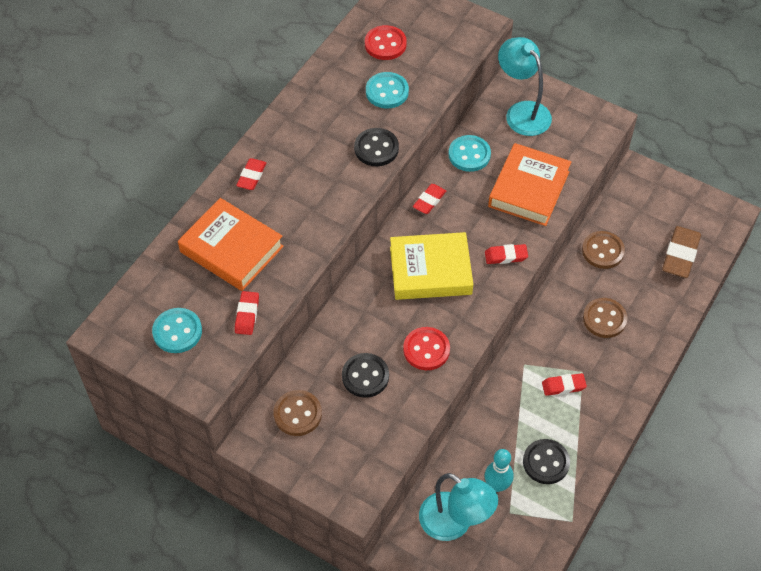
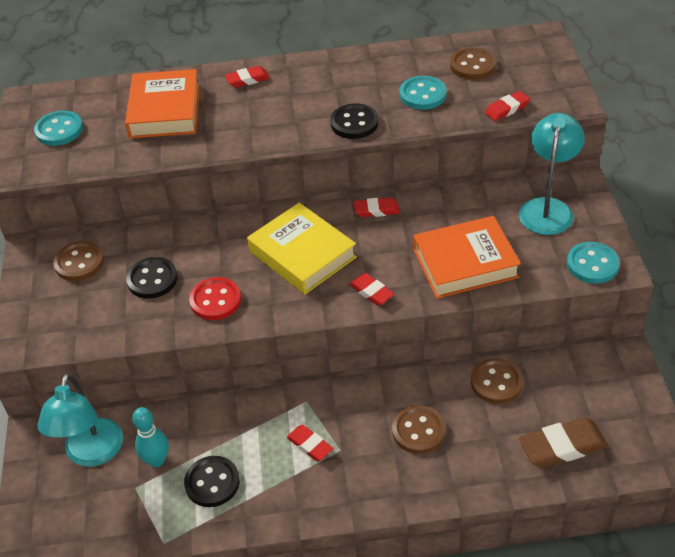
camera: 55 degrees right, 10 degrees down
red eraser [235,291,259,335] -> red eraser moved to [485,91,530,121]
red button [365,25,407,60] -> brown button [450,47,496,80]
turquoise button [448,135,491,172] -> turquoise button moved to [567,242,620,284]

